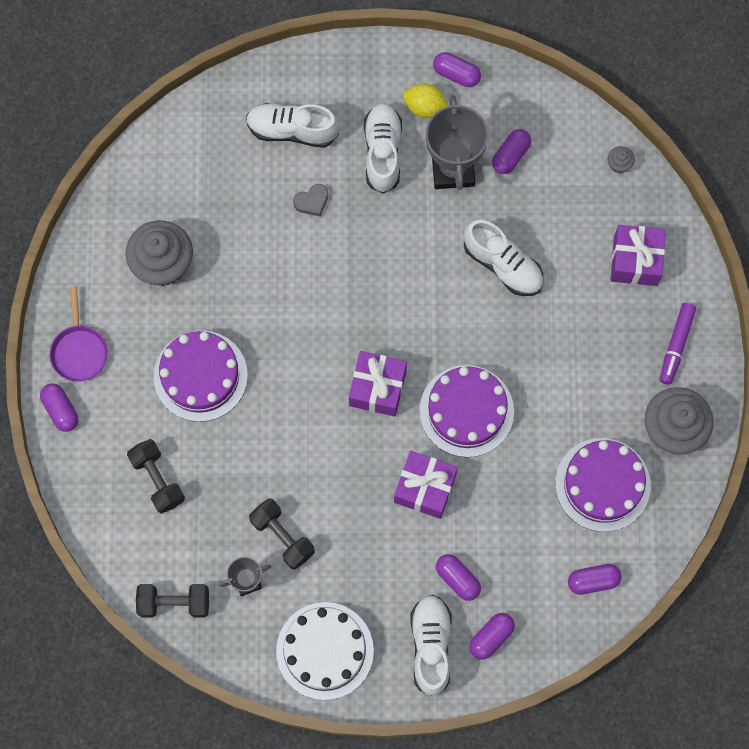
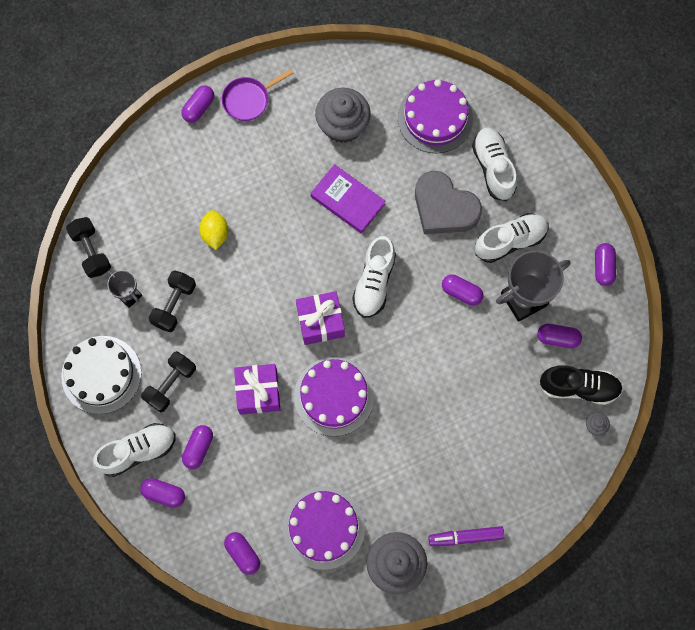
camera: 65 degrees right, 0 degrees up
black dumbbell [127,439,185,514] -> black dumbbell moved to [141,351,196,412]
purple cake [154,330,248,422] -> purple cake moved to [398,79,473,153]
grey heart [293,184,328,216] -> grey heart [415,171,482,234], size x2.34
yellow lemon [403,84,449,118] -> yellow lemon moved to [199,210,228,250]
white shoe [464,220,543,296] -> white shoe moved to [352,236,396,318]
purple gift [611,225,666,286] -> none
none -> purple book [310,164,385,234]
none -> purple capsule [442,275,483,306]
none -> black shoe [539,365,623,405]

